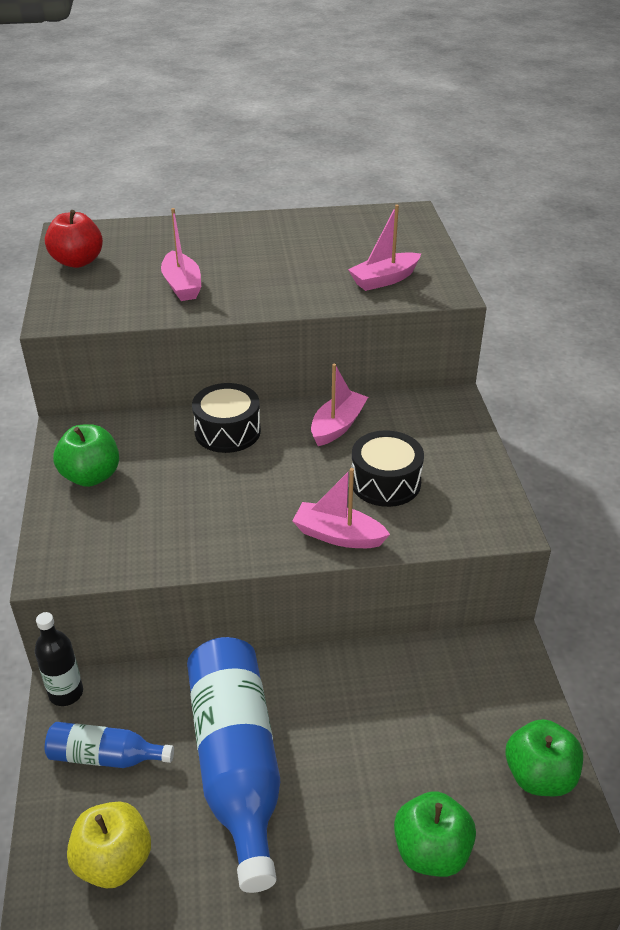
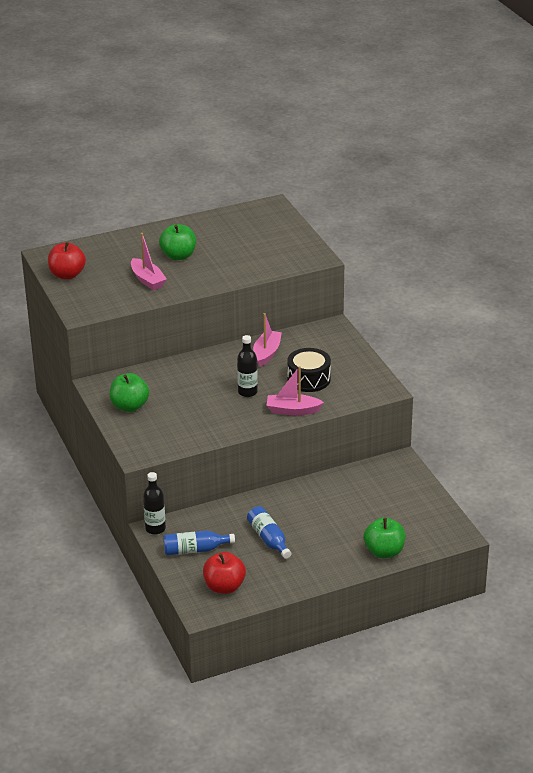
camera: 15 degrees left, 5 degrees down
yellow apple [67,801,151,888] -> red apple [203,552,246,594]
blue bottle [187,637,280,893] -> blue bottle [247,506,291,559], size x0.50
black drum [192,383,261,453] -> none
pink boat [348,204,421,291] -> none
green apple [505,719,583,796] -> green apple moved to [159,224,196,260]
none -> black bottle [237,335,258,397]

